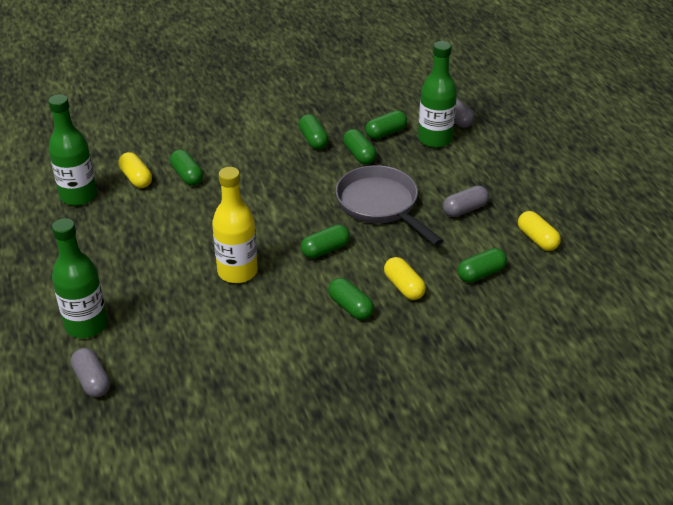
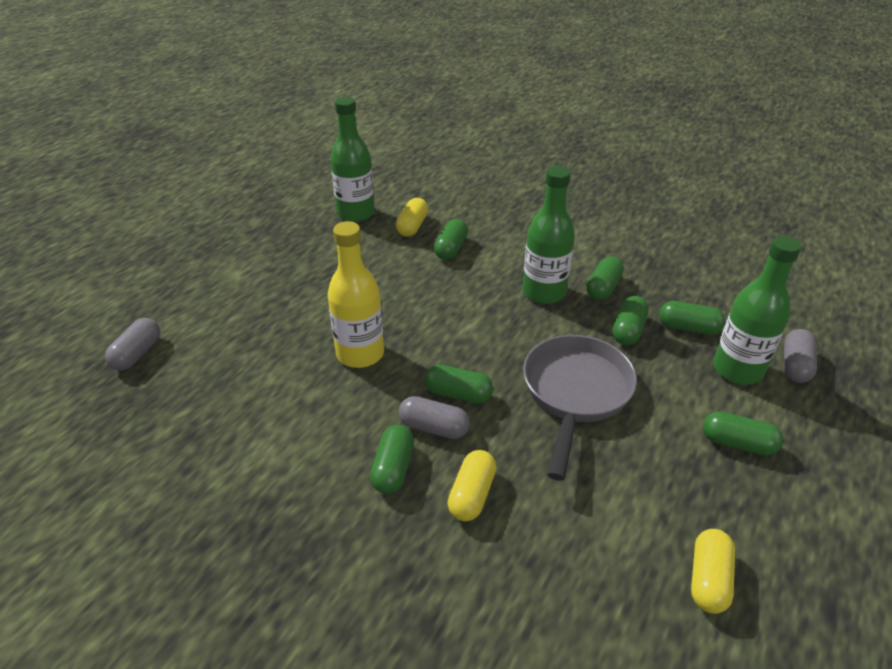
camera: 50 degrees right, 0 degrees up
green bottle [52,218,107,338] -> green bottle moved to [523,166,575,304]
grey capsule [443,185,489,217] -> grey capsule moved to [399,396,470,439]
green capsule [457,248,507,283] -> green capsule moved to [703,412,783,455]

